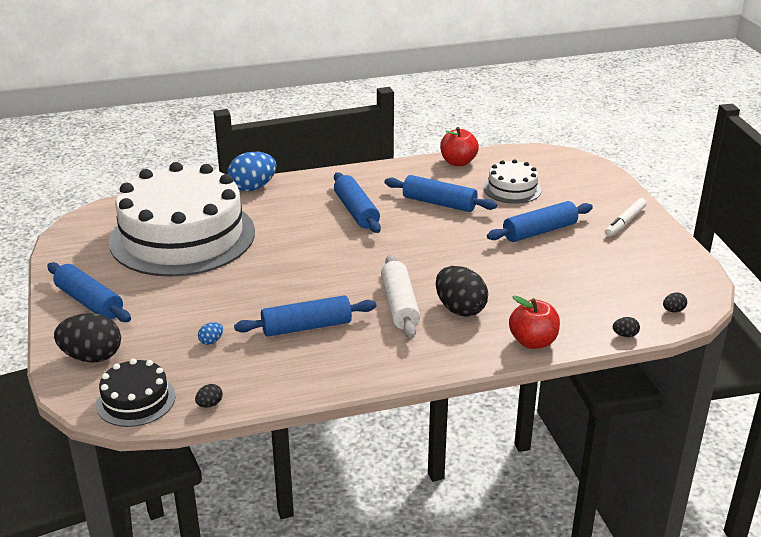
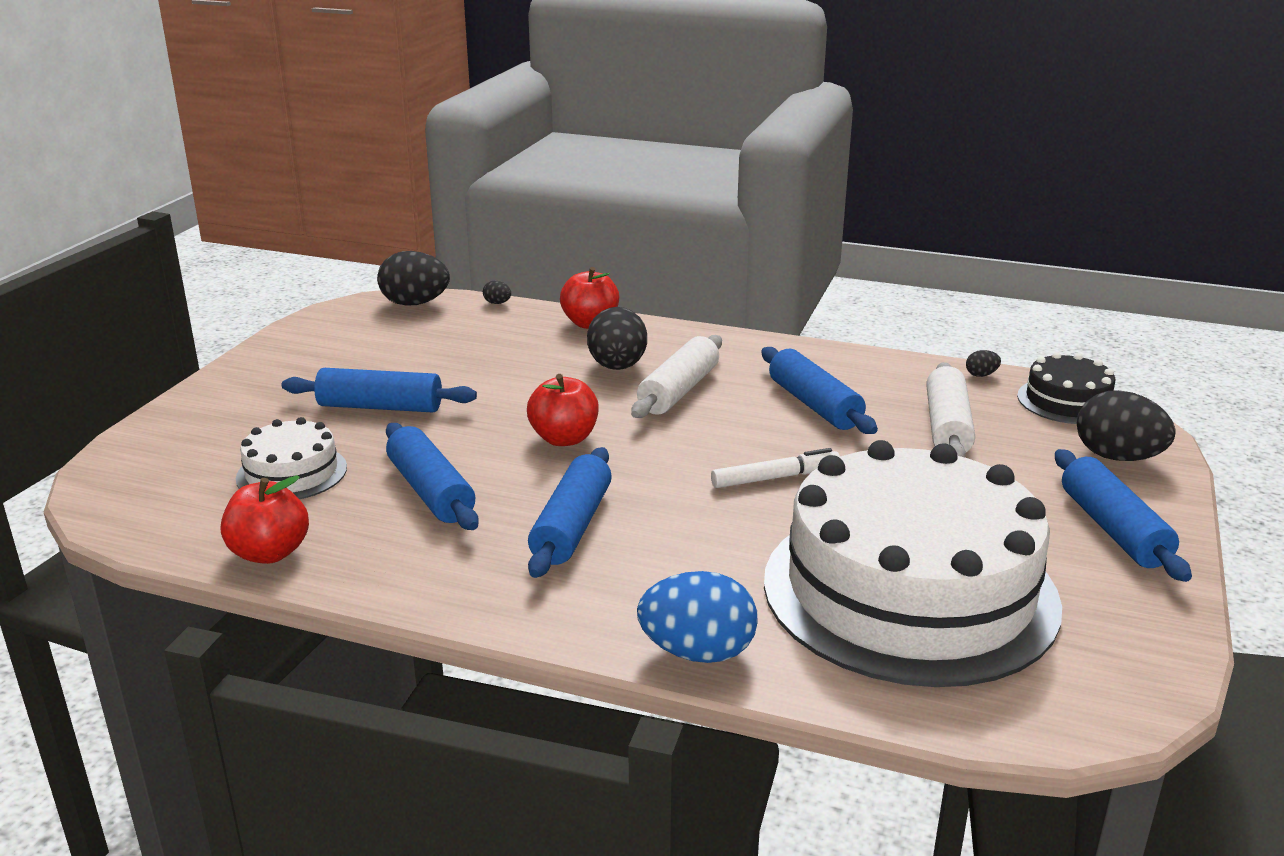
camera: 145 degrees left, 5 degrees down
blue egg [198,322,223,345] -> white rolling pin [926,362,975,457]
blue rolling pin [234,295,376,337] -> blue rolling pin turned 45 degrees clockwise [761,347,878,434]
white marker [605,198,647,237] -> white marker moved to [711,448,840,488]
black egg [663,292,687,312] -> black egg [377,251,450,306], size x2.32
none -> red apple [527,374,599,446]

